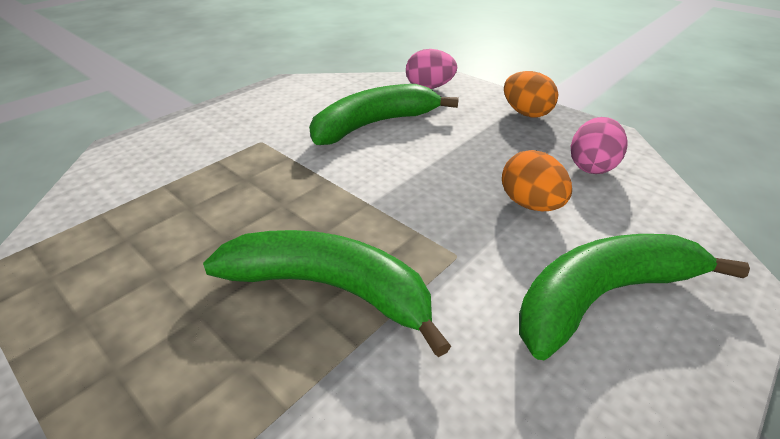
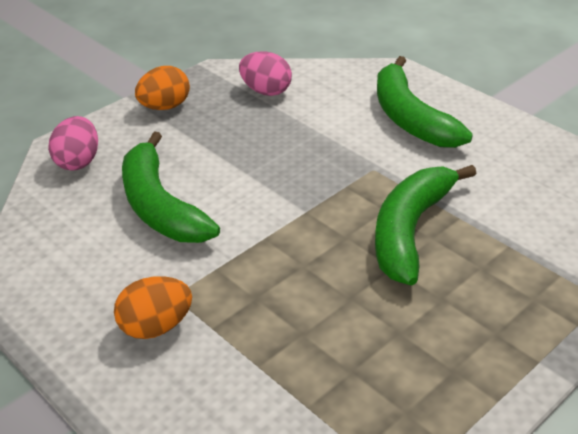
camera: 85 degrees left, 0 degrees up
orange egg [502,150,572,211] -> orange egg moved to [114,276,192,339]

